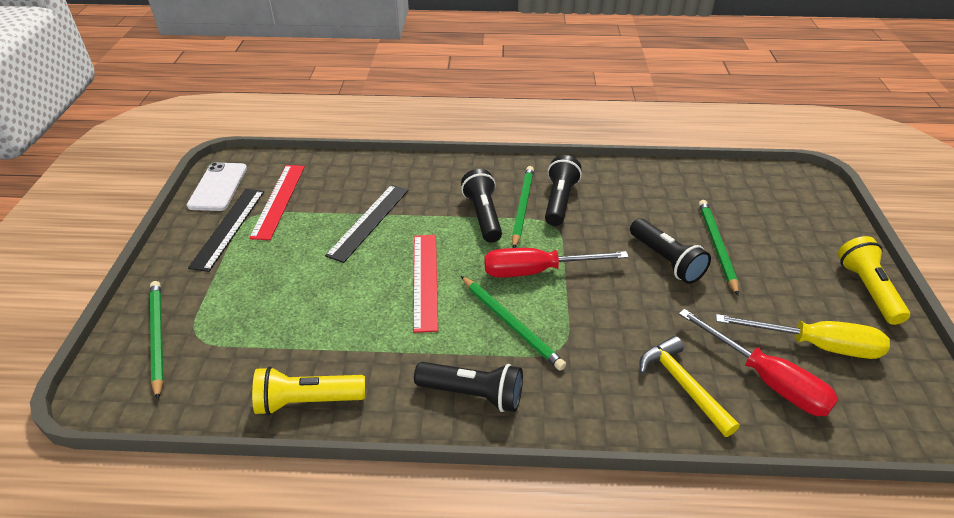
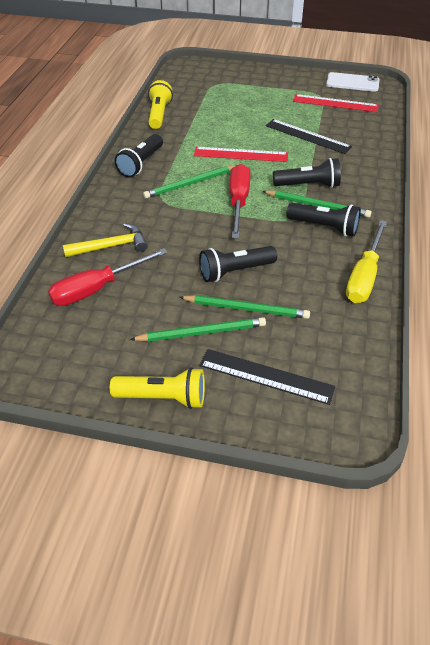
camera: 100 degrees right, 5 degrees up
green pencil [150,281,164,400] -> green pencil moved to [130,317,266,342]
black ruler [188,189,264,272] -> black ruler moved to [200,349,335,405]
yellow screwdriver [716,314,890,359] -> yellow screwdriver moved to [346,220,387,303]

